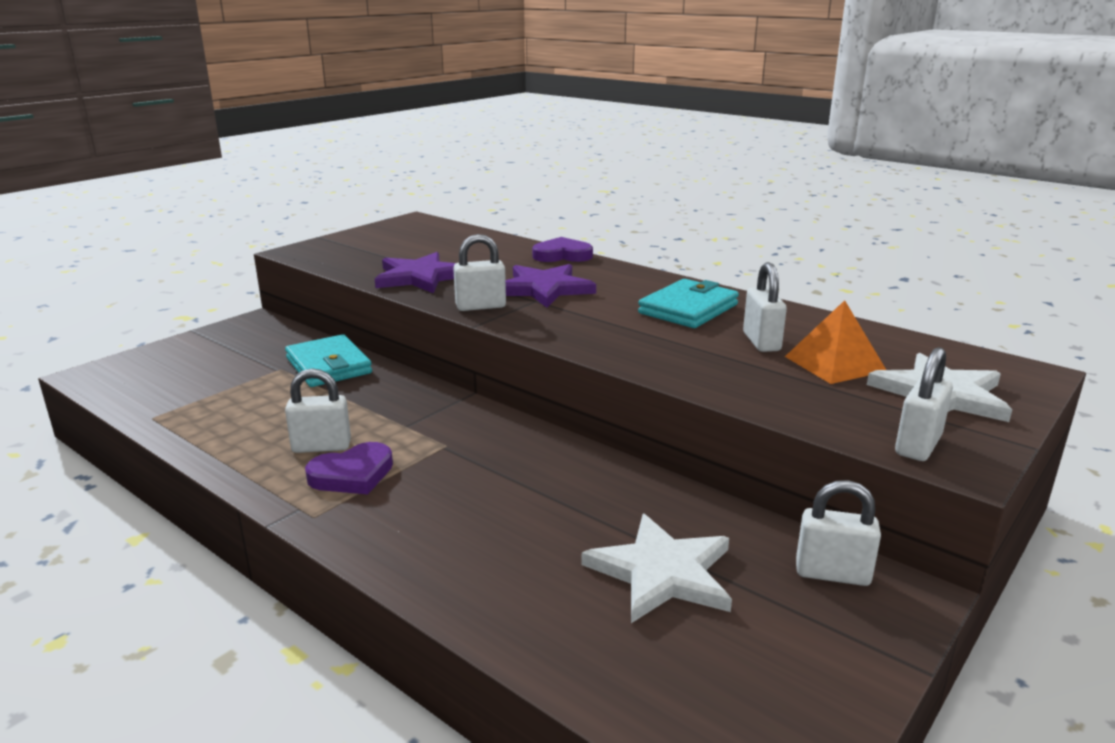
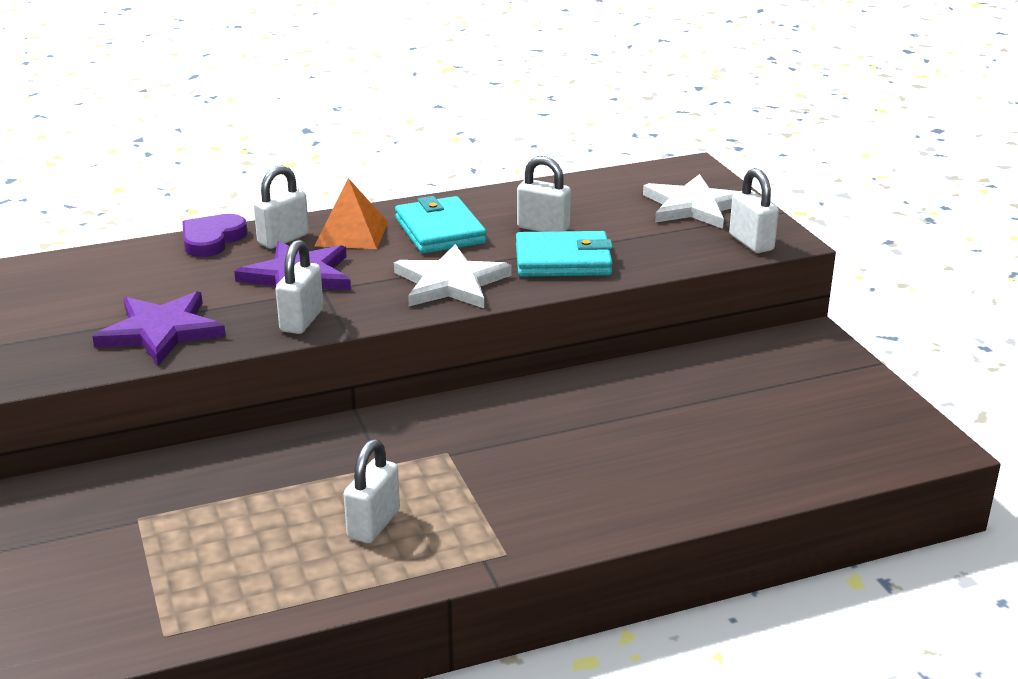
camera: 60 degrees left, 5 degrees up
turquoise wallet [285,334,372,387] -> turquoise wallet moved to [516,231,613,277]
purple heart [305,442,393,494] -> none
white star [581,514,732,623] -> white star moved to [394,244,511,308]
orange pyramid [785,300,886,384] -> orange pyramid moved to [315,178,388,249]
white padlock [796,480,881,586] -> white padlock moved to [253,165,309,249]

